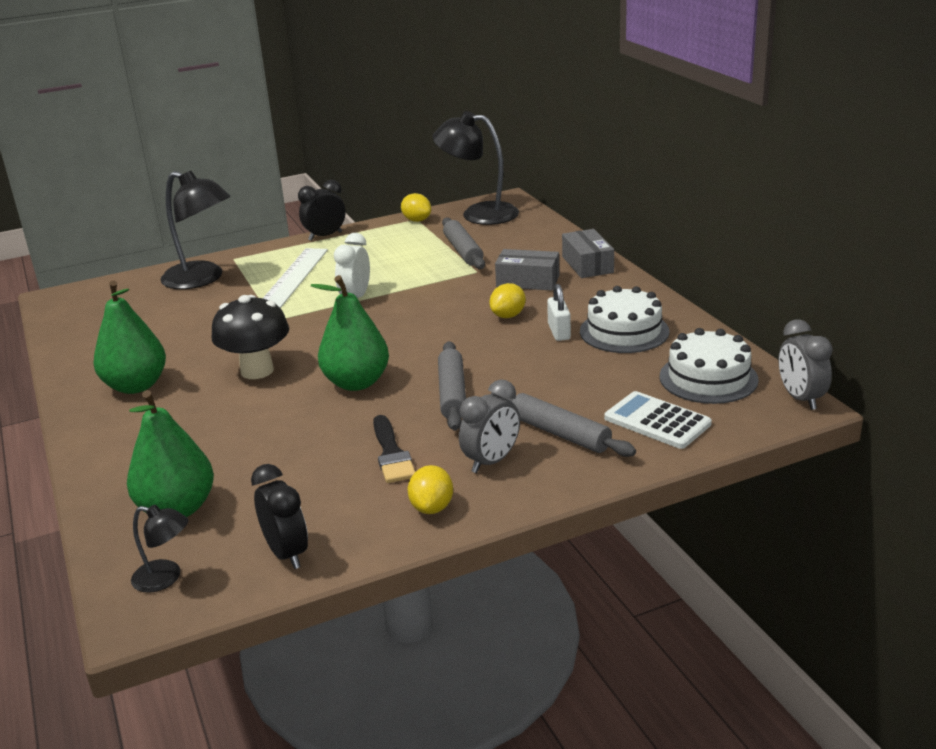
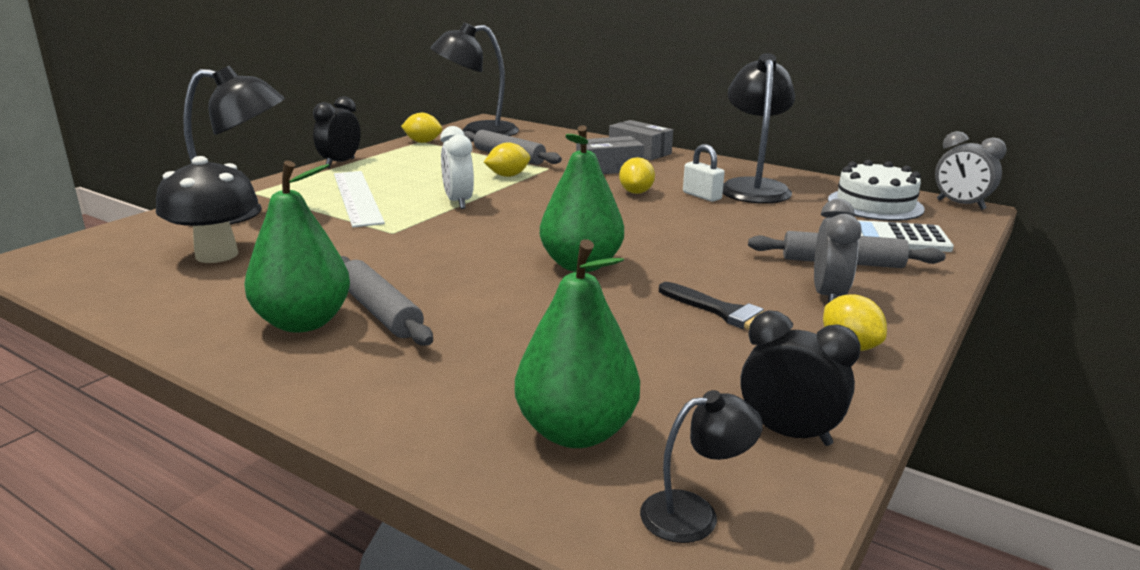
camera: 35 degrees left, 5 degrees down
black mushroom [212,295,289,379] -> black mushroom moved to [156,156,258,263]
grey rolling pin [438,341,466,431] -> grey rolling pin moved to [341,256,433,346]
white cake [580,286,669,353] -> black lamp [723,53,795,204]
none -> yellow lemon [484,142,530,177]

